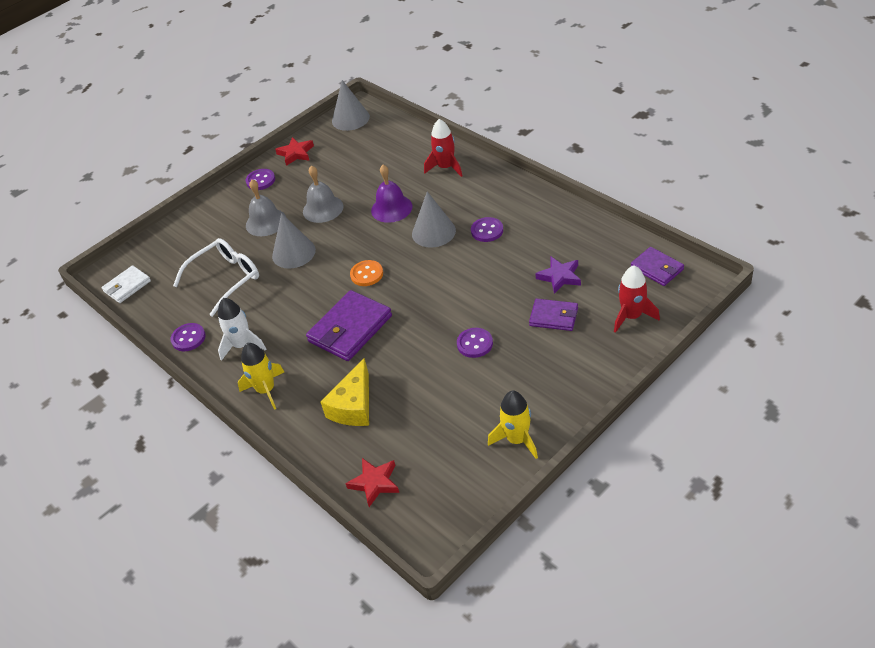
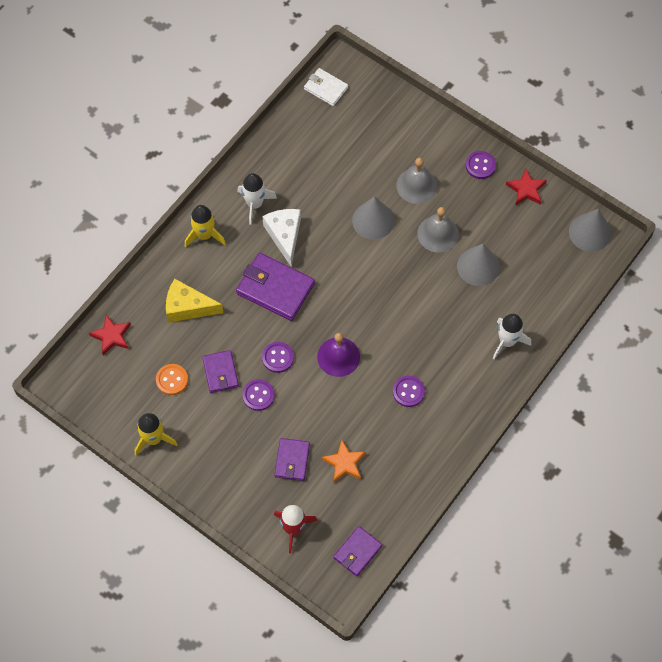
camera: 75 degrees right, 20 degrees up
purple button [171,323,206,351] -> purple button moved to [262,342,294,373]
white glasses [173,238,259,317] -> none
orange button [350,260,383,286] -> orange button moved to [156,364,188,395]
purple bell [371,165,412,223] -> purple bell moved to [317,333,360,377]
grey cone [412,191,456,248] -> grey cone moved to [457,244,500,286]
red rocket [424,119,463,177] -> white rocket [493,314,531,359]
purple star [535,256,581,294] -> orange star [322,440,366,482]
none -> purple wallet [202,350,239,393]
none -> white cheese [262,209,301,267]

